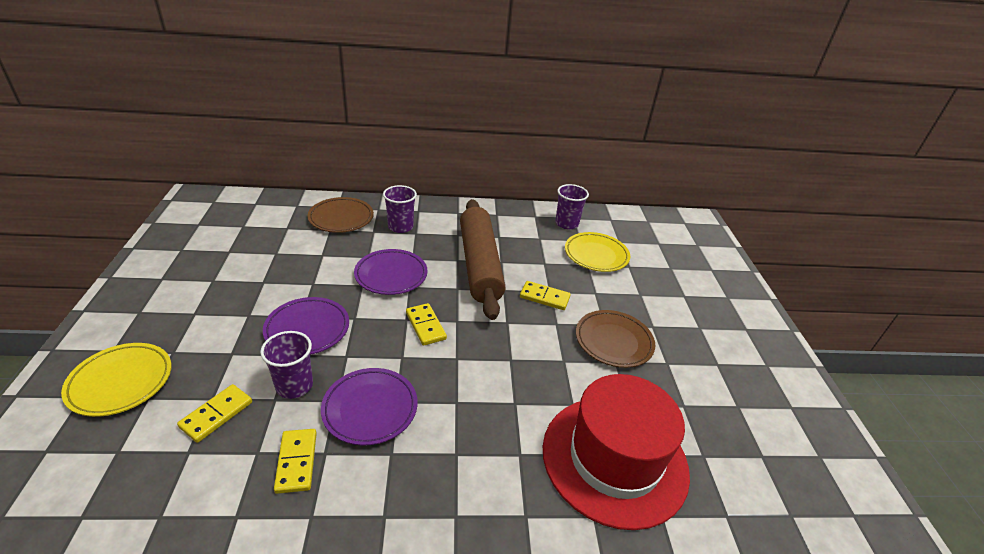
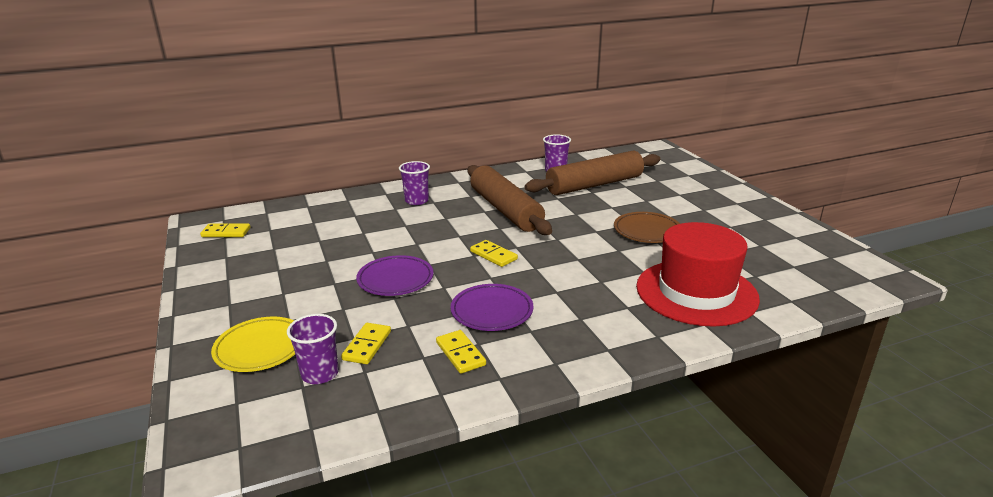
camera: 15 degrees left, 10 degrees down
purple cup [260,331,313,399] -> purple cup moved to [287,314,339,384]
brown plate [308,197,374,233] -> none
purple plate [354,249,428,295] -> none
yellow domino [520,281,571,310] -> yellow domino moved to [200,223,250,237]
yellow plate [565,232,630,272] -> brown rolling pin [525,151,660,195]

